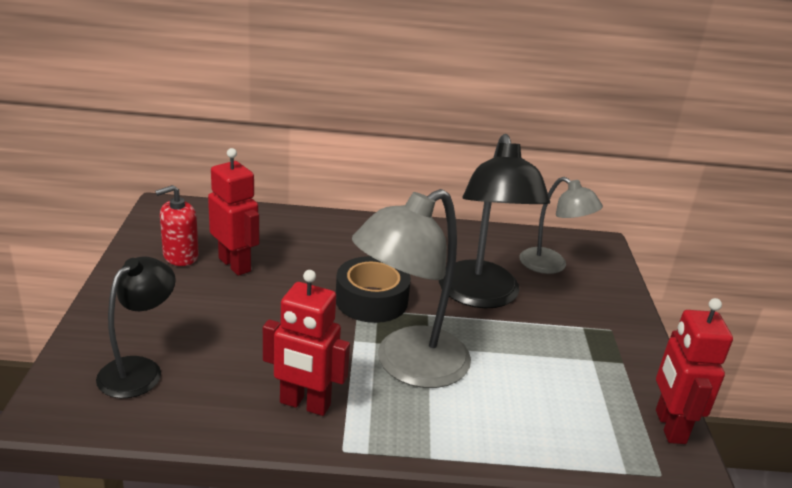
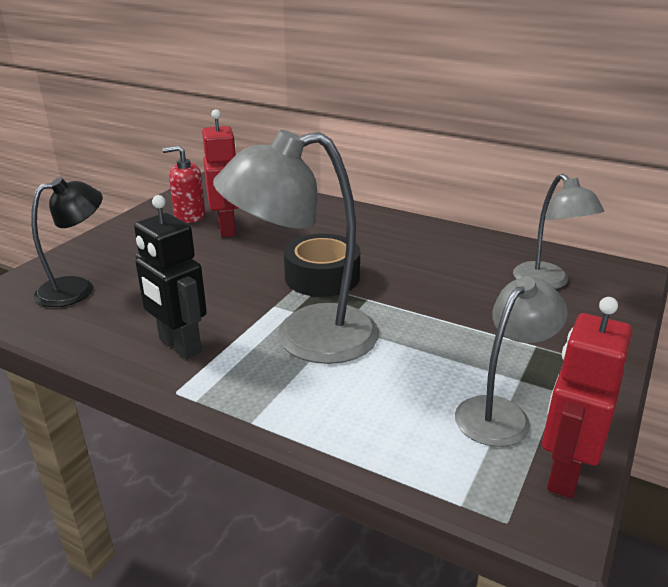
camera: 30 degrees right, 0 degrees up
red robot [263,270,350,416] -> black robot [134,195,207,359]
black lamp [439,134,550,308] -> none
none -> grey lamp [455,277,568,447]

